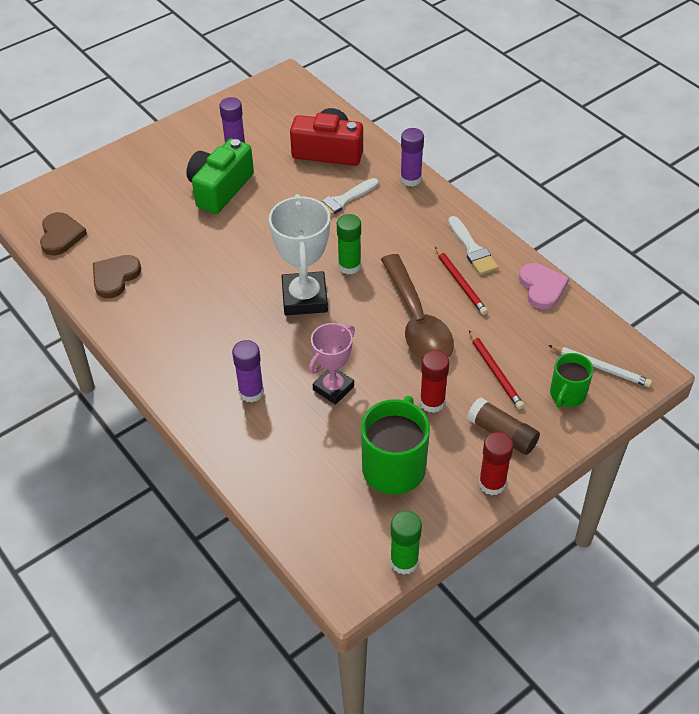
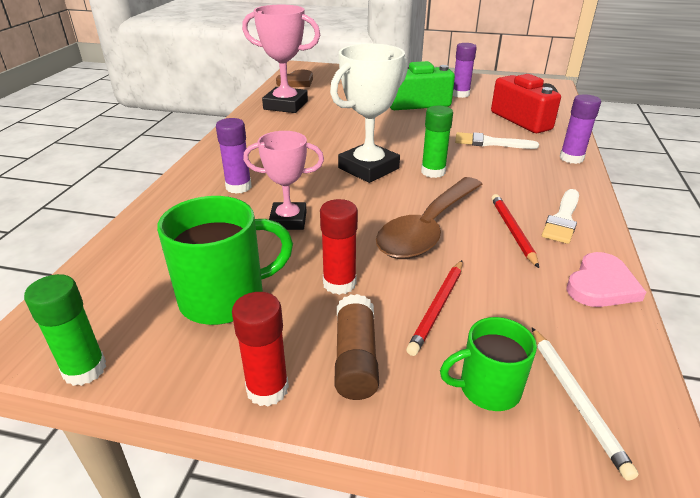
camera: 50 degrees right, 15 degrees down
brown heart [93,255,141,298] -> pink trophy [242,5,320,113]
red pencil [435,247,488,315] -> red pencil turned 150 degrees clockwise [491,194,539,268]

